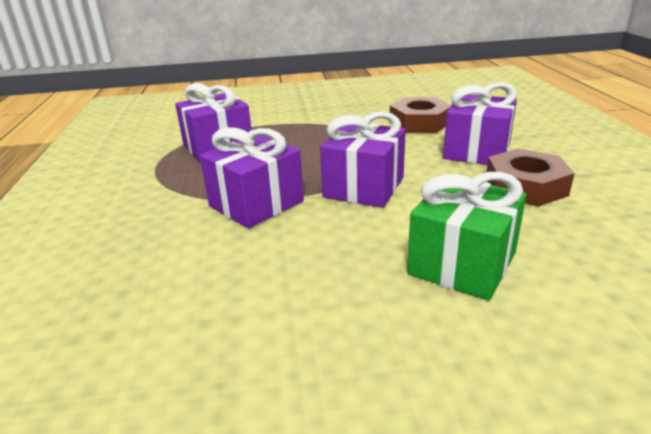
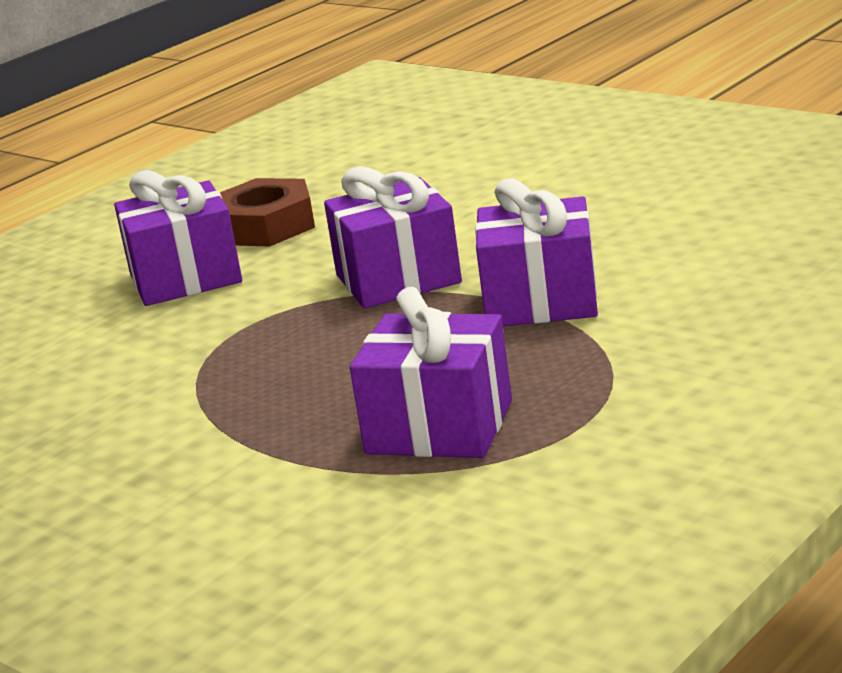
camera: 130 degrees left, 5 degrees down
brown nut [389,97,452,133] -> none
green gift [407,172,526,301] -> none

